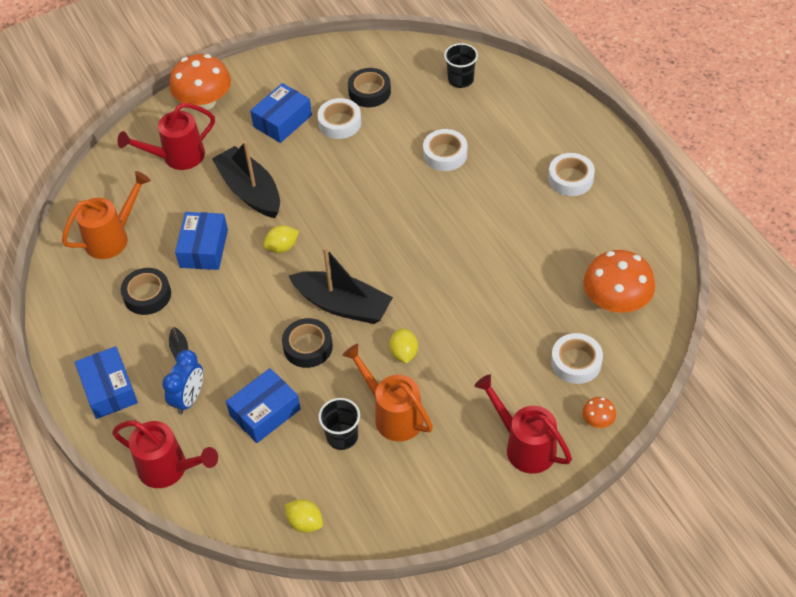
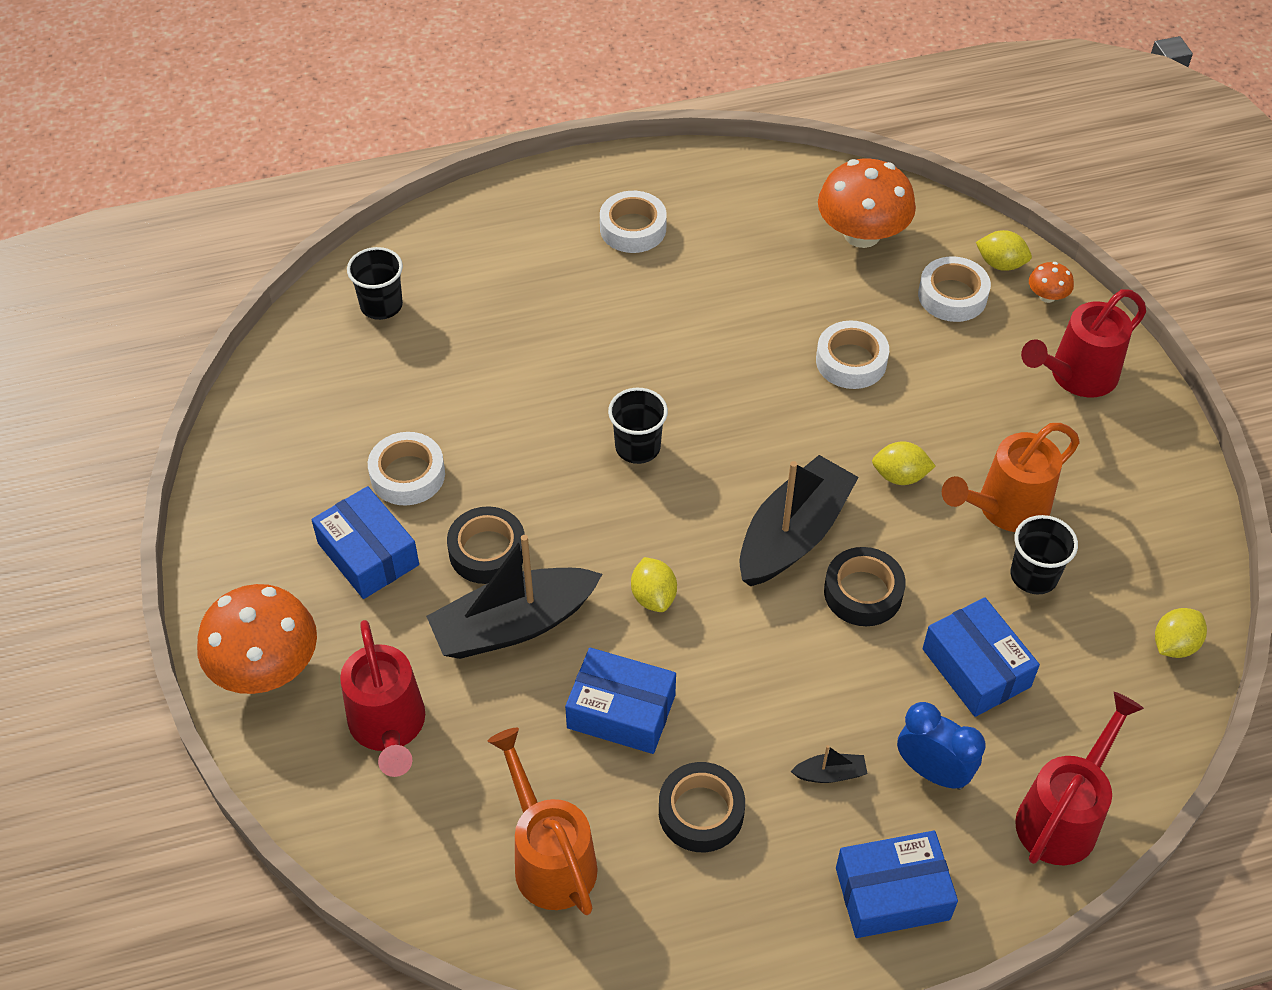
camera: 80 degrees left, 0 degrees up
black tape [348,68,391,107] -> black tape moved to [447,506,525,584]
white tape [423,129,467,171] -> white tape moved to [816,321,889,389]
none -> black cup [608,388,668,464]
none -> yellow lemon [976,230,1032,271]

